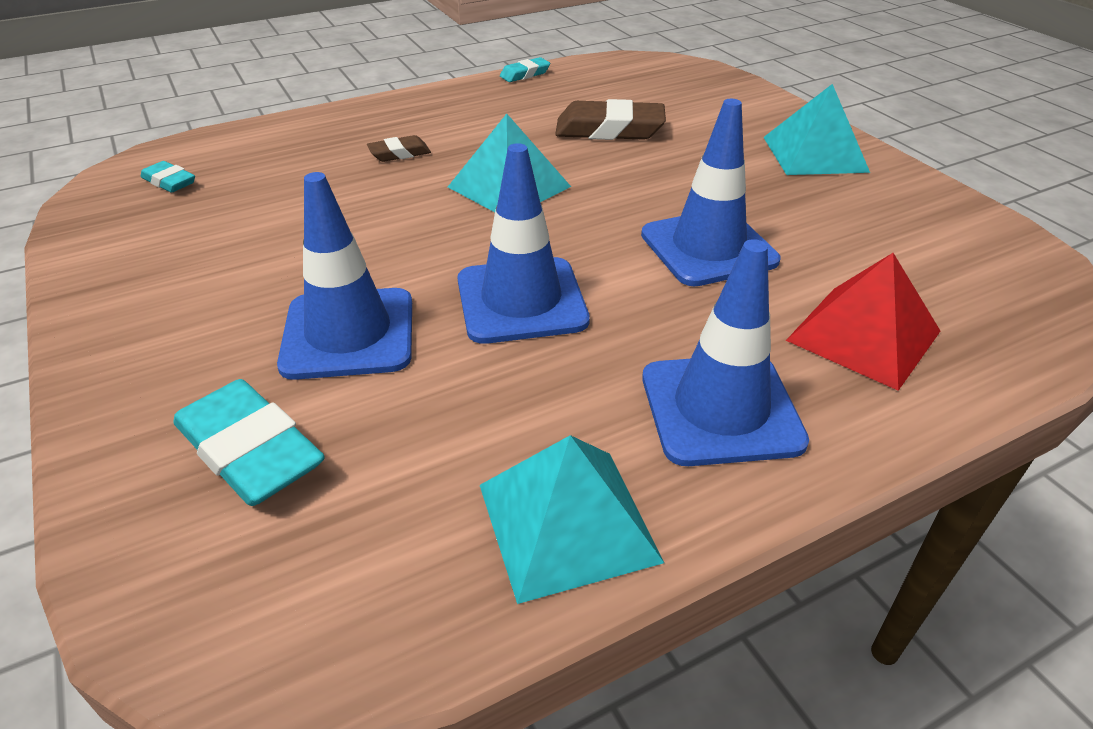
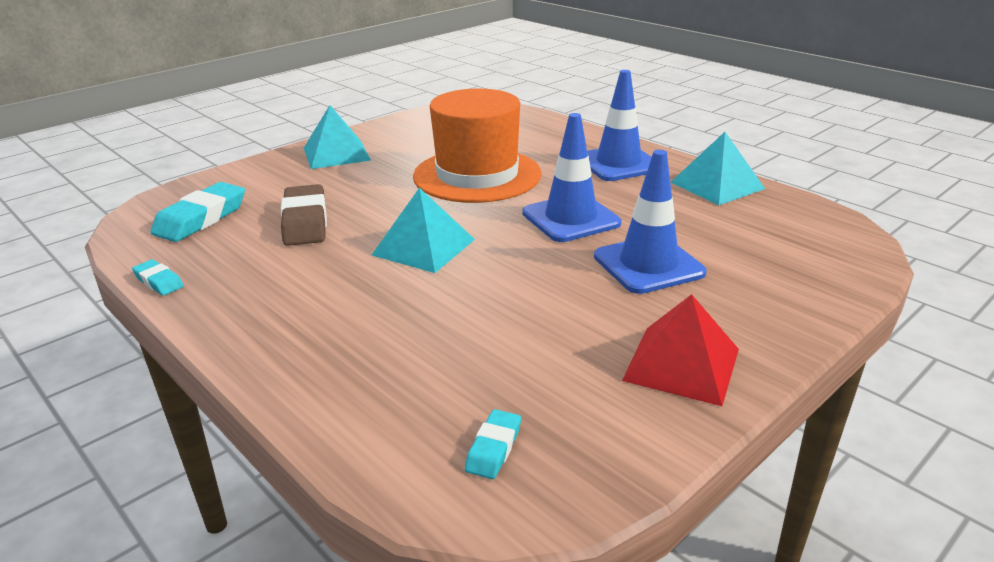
camera: 105 degrees left, 10 degrees down
turquoise eraser [173,379,325,506] -> turquoise eraser moved to [151,182,245,242]
brown eraser [367,135,431,162] -> none
blue traffic cone [641,99,780,286] -> orange hat [413,88,542,203]
red pyramid [786,253,940,391] -> red pyramid moved to [622,294,739,406]

